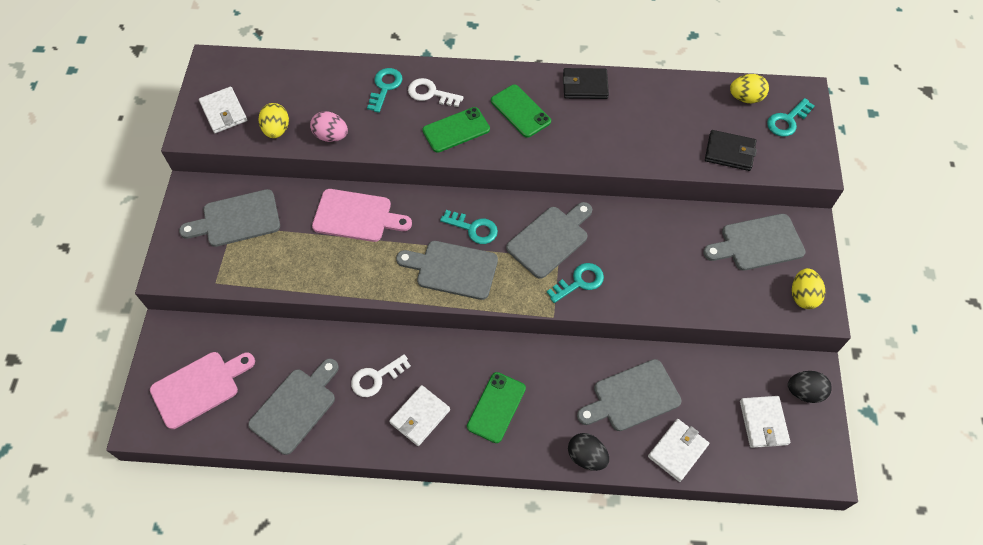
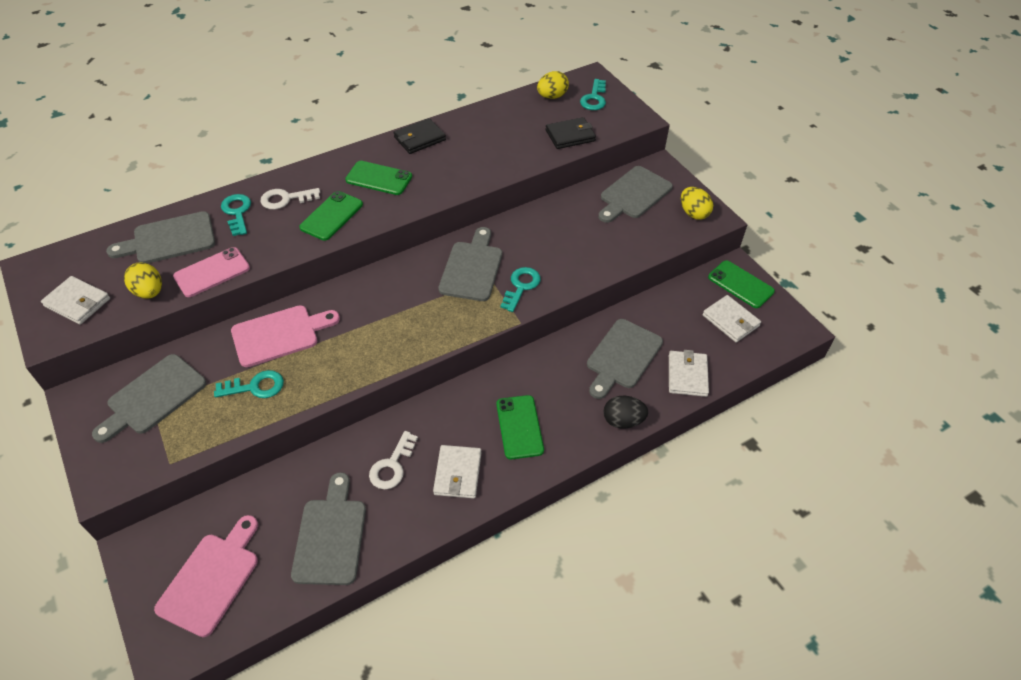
camera: 35 degrees left, 10 degrees down
pink egg [310,111,348,142] -> pink phone [173,247,250,297]
grey cutting board [396,241,498,300] -> grey cutting board moved to [106,211,215,264]
turquoise key [440,210,498,244] -> turquoise key moved to [214,370,284,398]
black egg [788,371,832,403] -> green phone [708,260,775,308]

